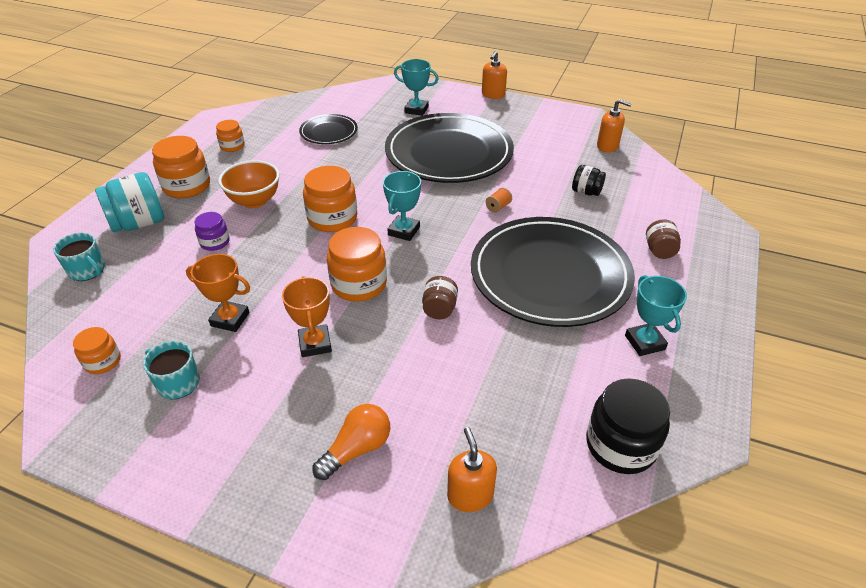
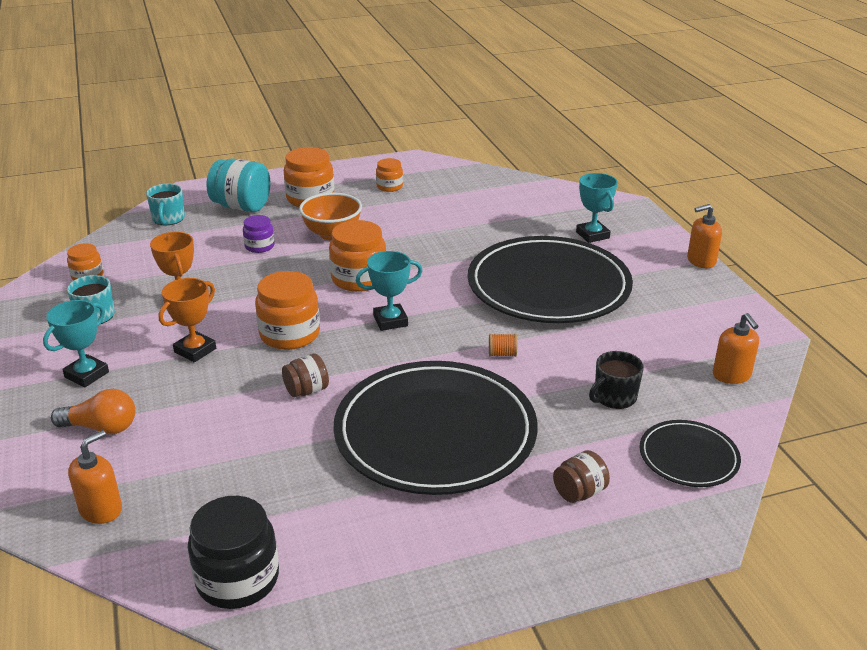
camera: 50 degrees right, 10 degrees down
black plate [299,114,358,144] -> black plate moved to [639,420,741,487]
black jar [572,165,606,196] -> black mug [589,351,644,409]
turquoise trophy [625,275,687,356] -> turquoise trophy moved to [43,300,109,387]

